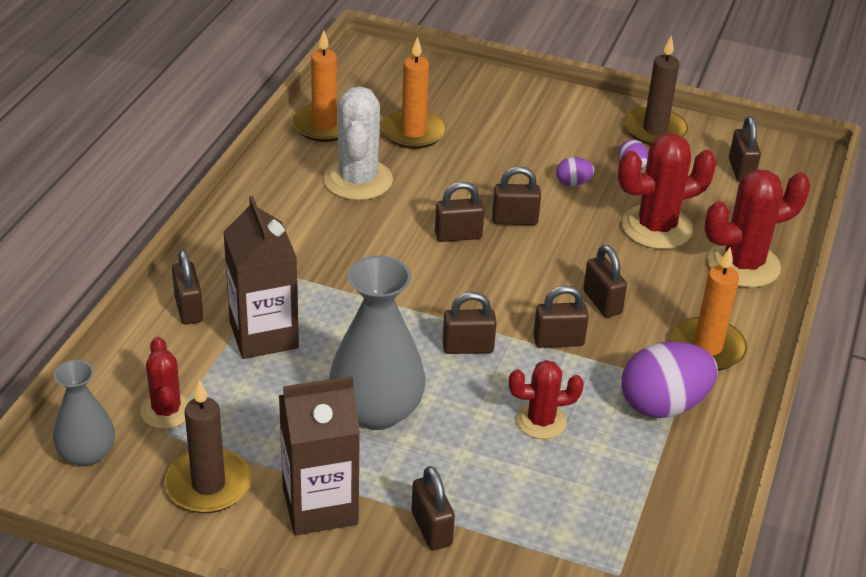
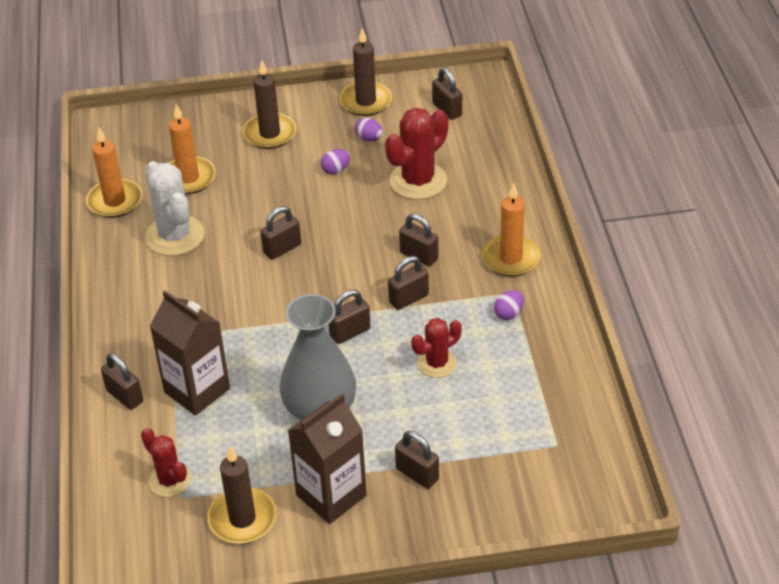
camera: 25 degrees left, 5 degrees up
grey vase [53,360,115,466] -> none
brown padlock [492,166,541,225] -> none
purple egg [621,341,718,418] -> purple egg [494,290,524,320], size x0.46
red cactus [704,169,811,288] -> none
none -> brown candle [243,60,296,149]

